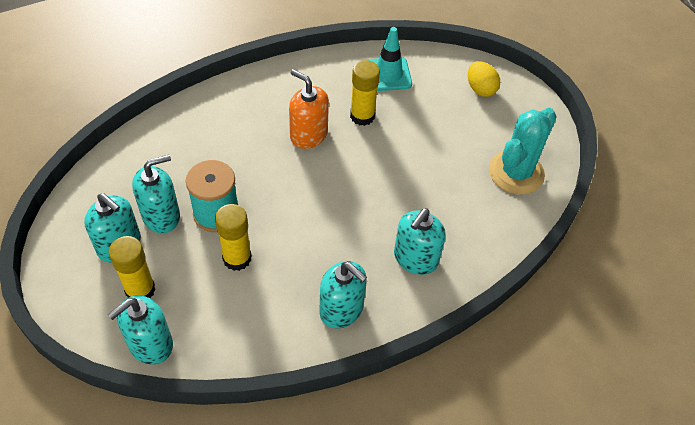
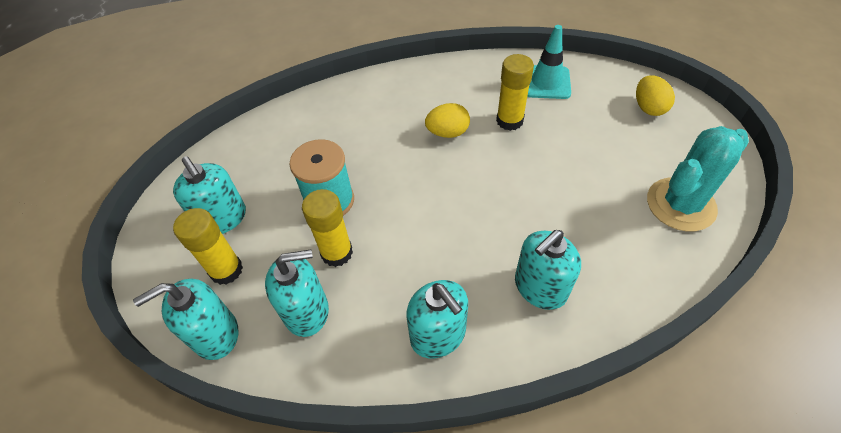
camera: 20 degrees right, 0 degrees up
turquoise soap dispenser [132,154,180,233] -> turquoise soap dispenser moved to [265,249,329,337]
orange soap dispenser [289,69,329,149] -> yellow egg [425,103,470,138]

